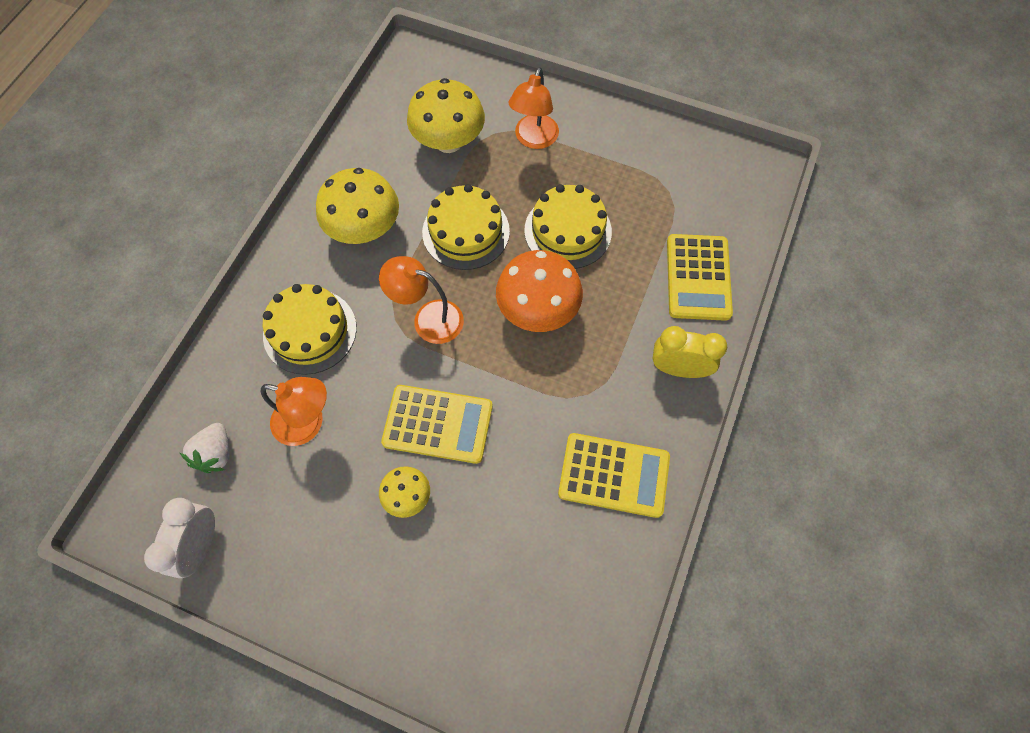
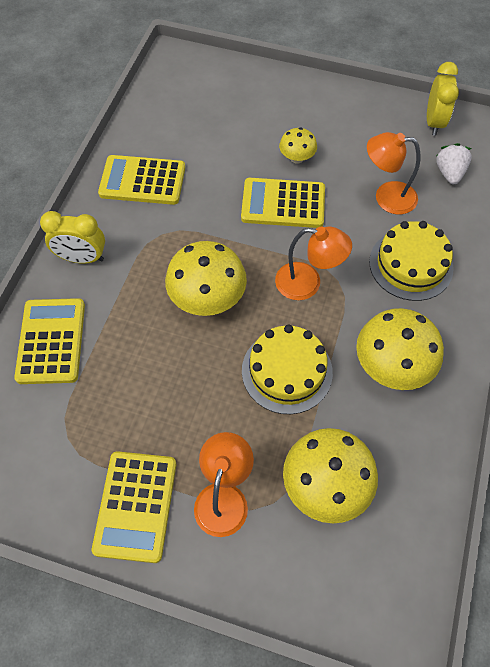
camera: 175 degrees right, 5 degrees down
white clock [144,498,215,578] -> yellow clock [427,62,459,136]
orange mushroom [496,250,583,332] -> yellow mushroom [165,241,247,316]
yellow cake [524,184,612,269] -> none
none -> yellow calculator [92,451,176,563]

